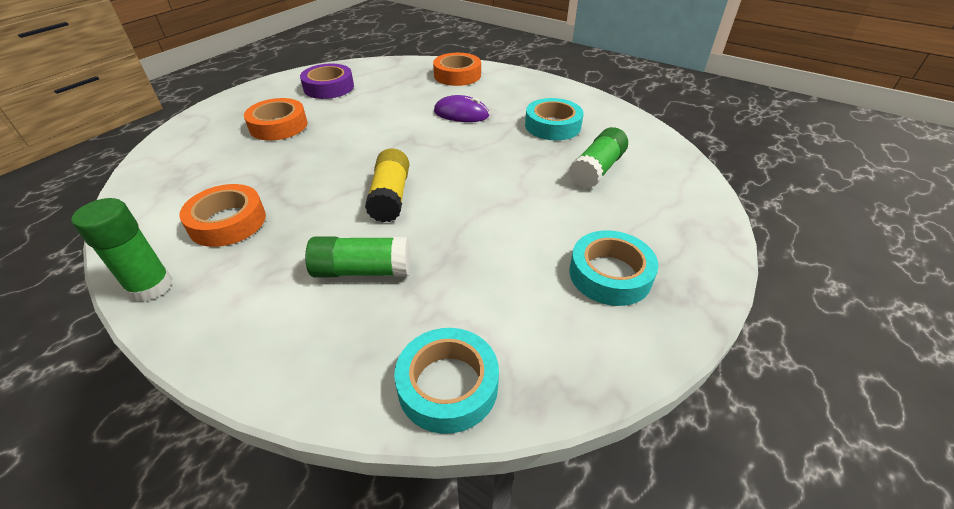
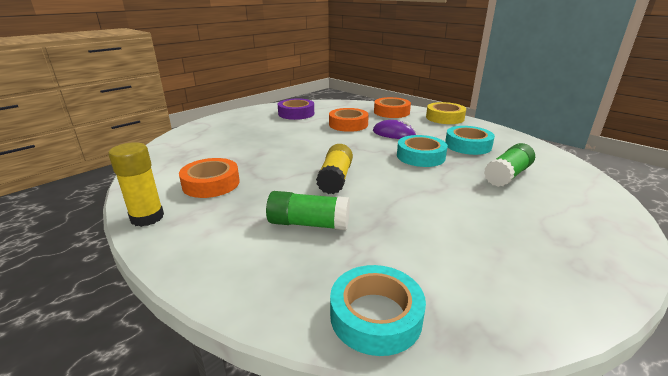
camera: 10 degrees right, 15 degrees down
green glue stick [71,198,173,302] -> yellow glue stick [108,142,164,227]
orange tape [244,98,308,141] -> orange tape moved to [329,108,369,132]
turquoise tape [569,230,658,306] -> turquoise tape moved to [397,135,448,167]
none -> yellow tape [426,102,466,124]

